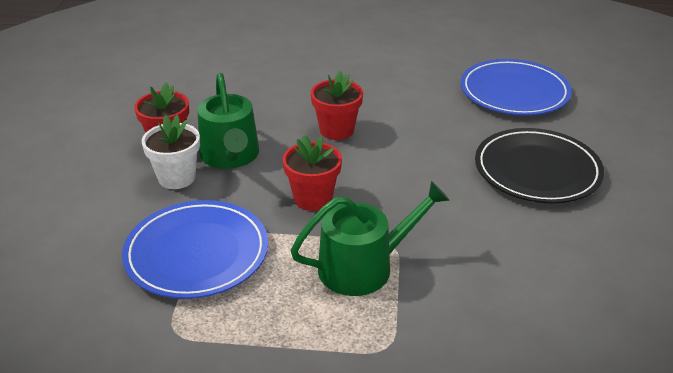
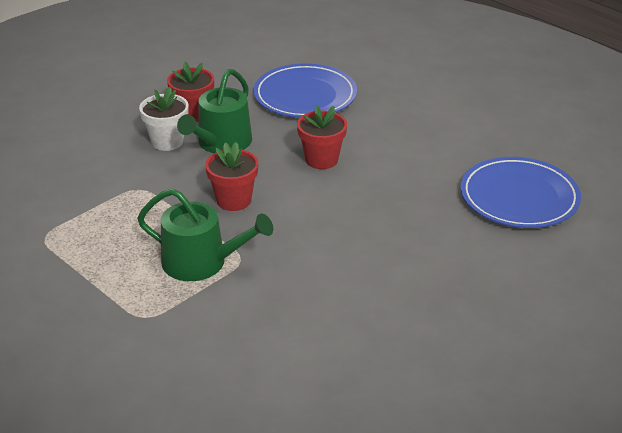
camera: 40 degrees right, 0 degrees up
blue plate [122,200,268,299] -> blue plate moved to [254,63,357,118]
black plate [475,128,604,203] -> none

